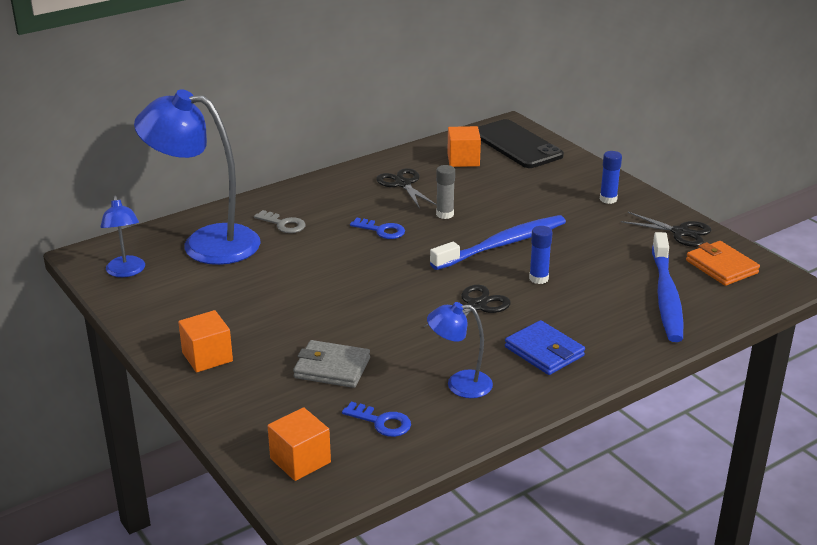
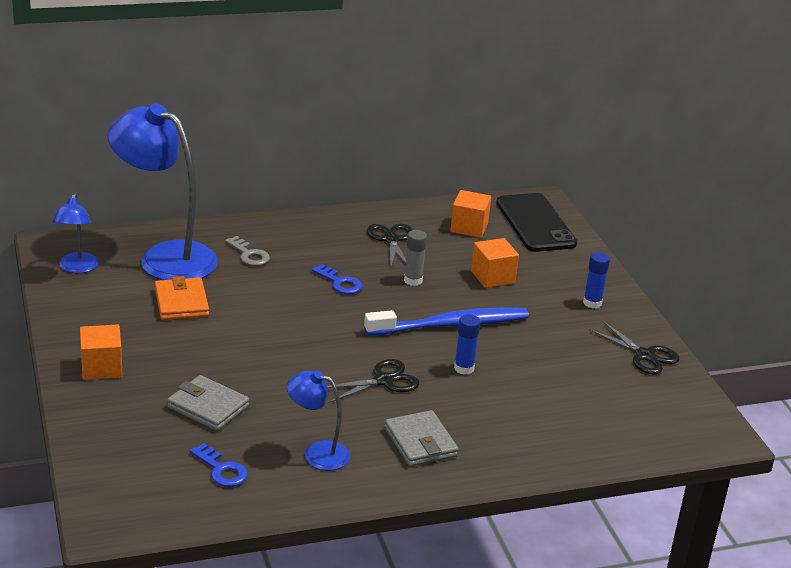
camera: 15 degrees right, 0 degrees up
orange cube [268,407,331,481] -> orange cube moved to [471,238,519,288]
blue wallet [505,320,585,375] -> grey wallet [384,410,458,467]
blue toothbrush [652,232,683,342] -> none
orange wallet [686,241,760,286] -> orange wallet moved to [155,276,209,320]

